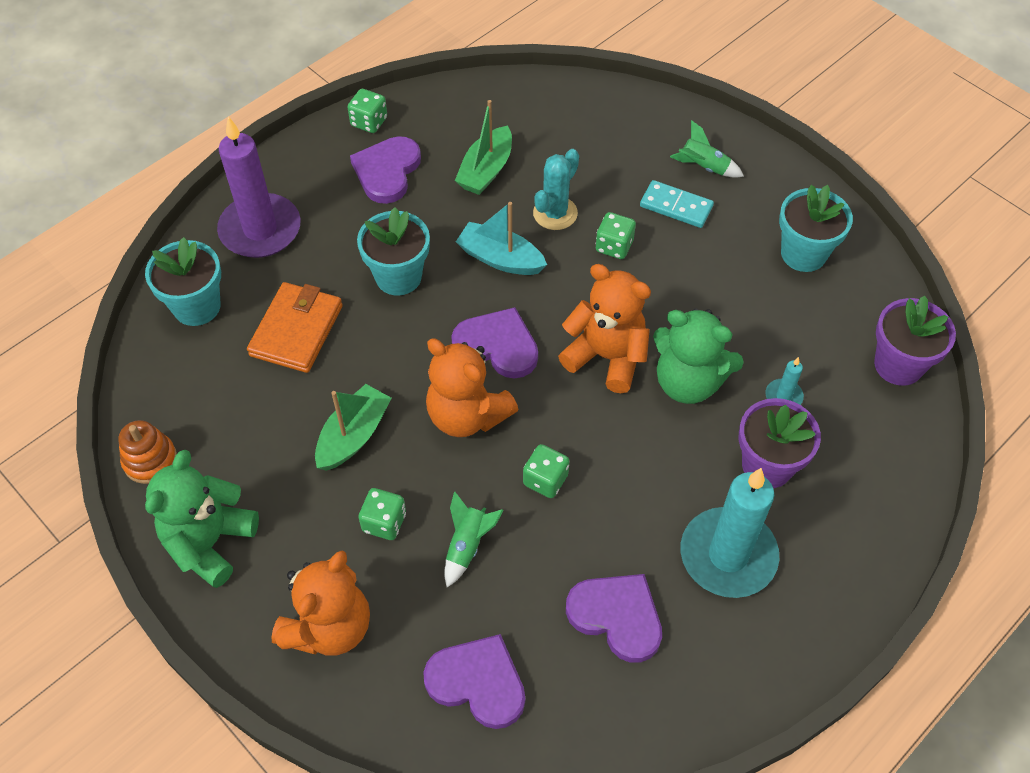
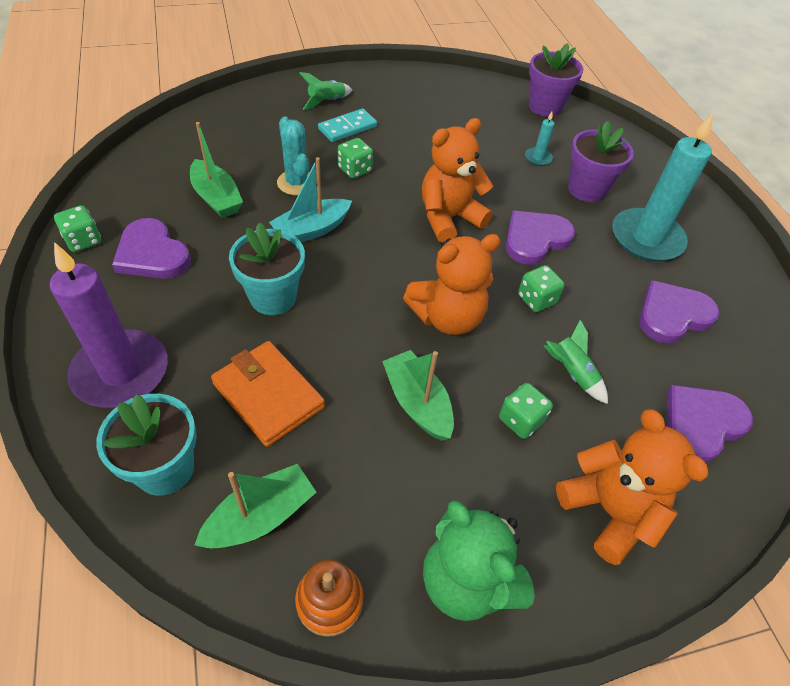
camera: 65 degrees left, 5 degrees down
purple heart [451,307,538,379] -> purple heart moved to [506,211,575,265]
green teddy bear [653,308,744,404] -> none
turquoise flower pot [779,185,853,272] -> none
none -> green boat [195,464,316,548]

